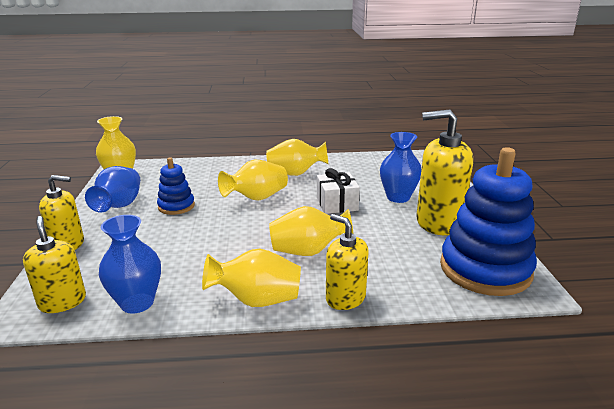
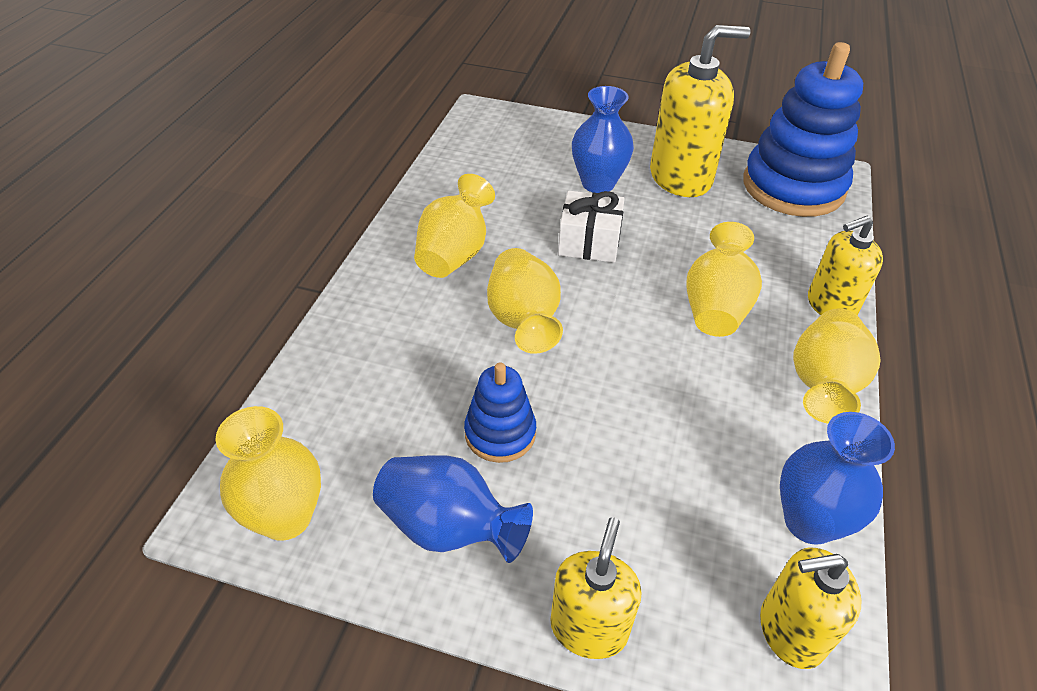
camera: 70 degrees left, 20 degrees up
yellow soap dispenser [416,109,473,235] -> yellow soap dispenser turned 135 degrees counterclockwise [650,25,750,197]

